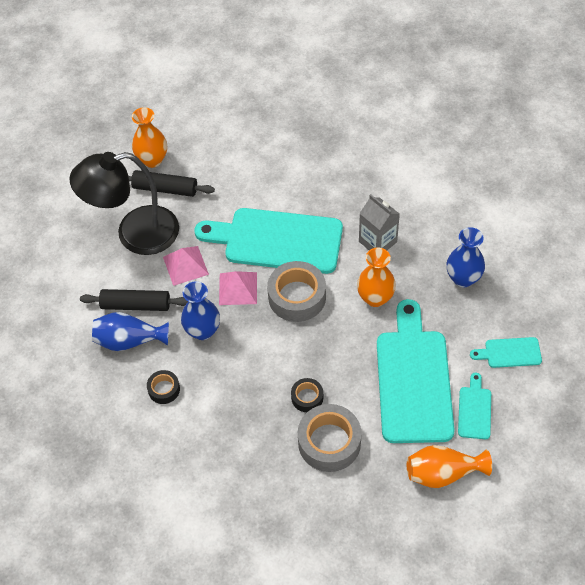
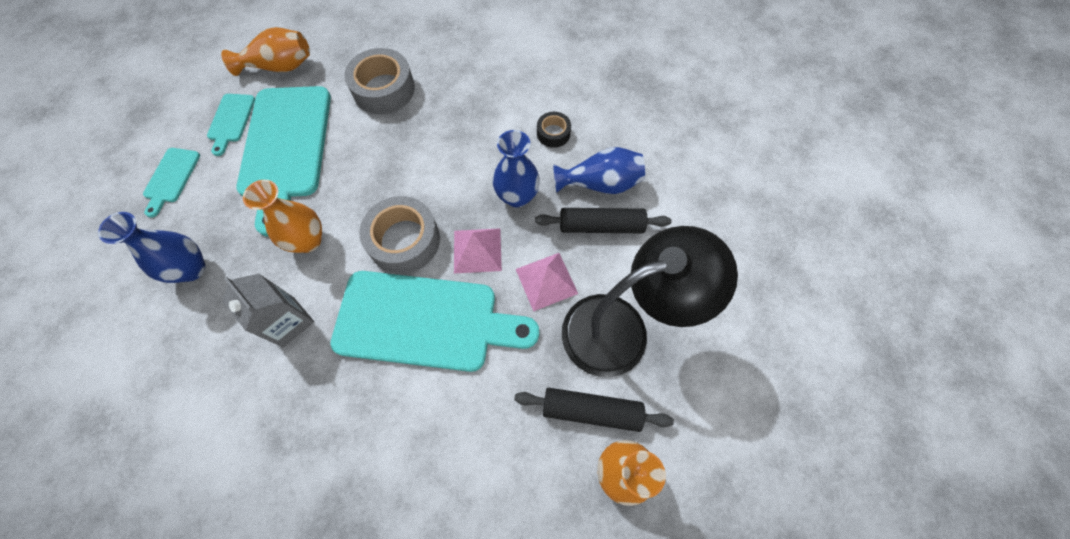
camera: 175 degrees right, 10 degrees up
black tape [291,378,323,412] -> none
turquoise cutting board [470,337,542,368] -> turquoise cutting board turned 105 degrees clockwise [143,148,200,218]

